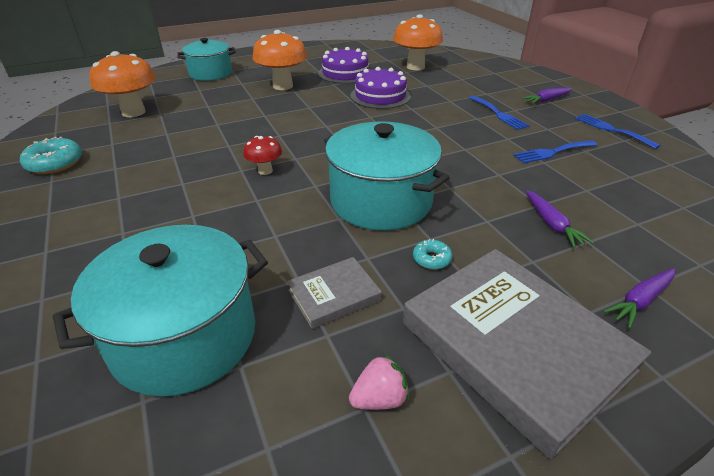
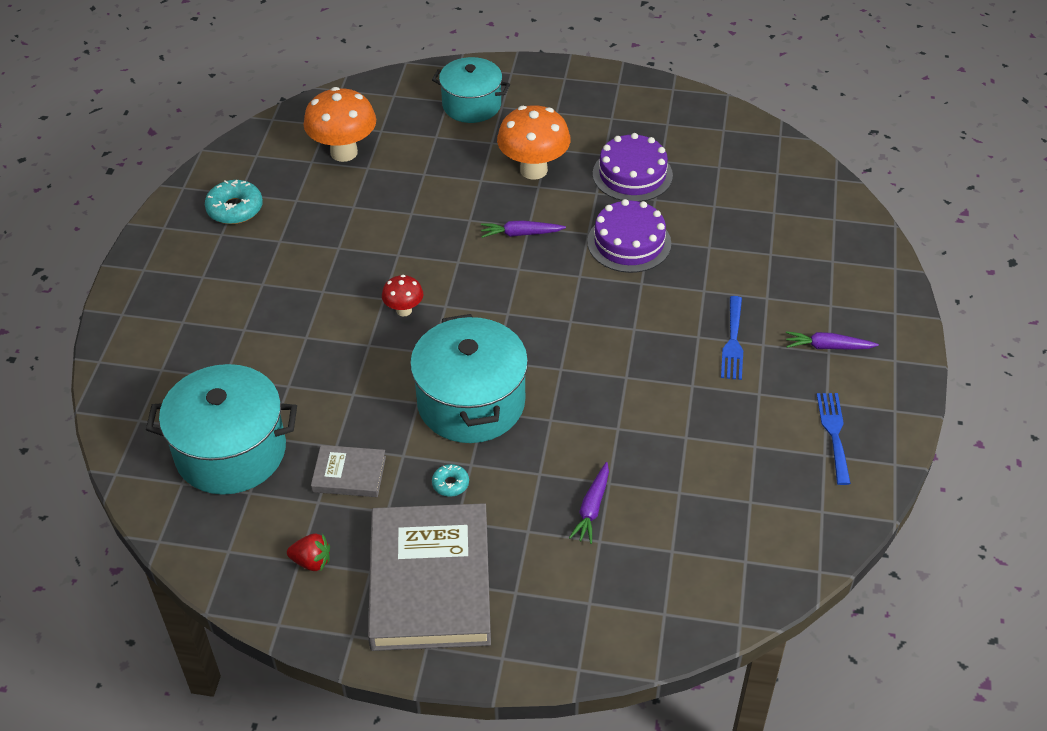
camera: 35 degrees right, 10 degrees up
pink strawberry [349,354,410,410] -> red strawberry [287,533,330,571]
orange mushroom [393,14,443,70] -> none
blue fork [513,140,597,163] -> none
purple carrot [603,268,675,329] -> purple carrot moved to [481,220,566,238]

